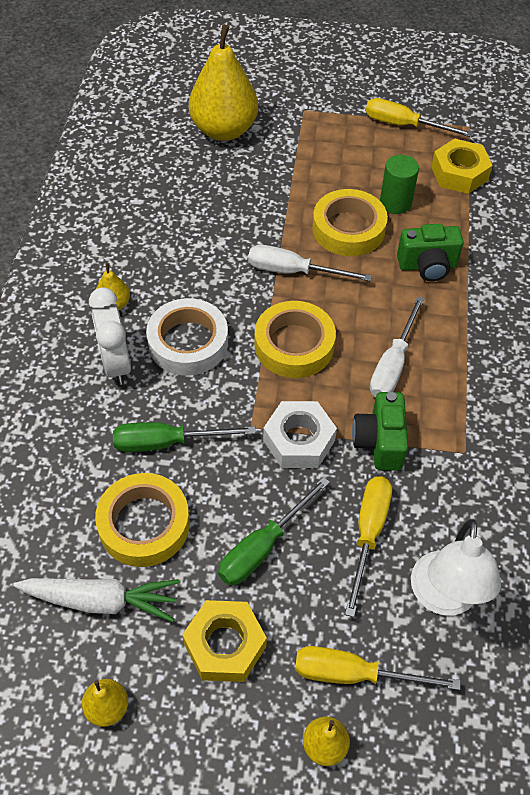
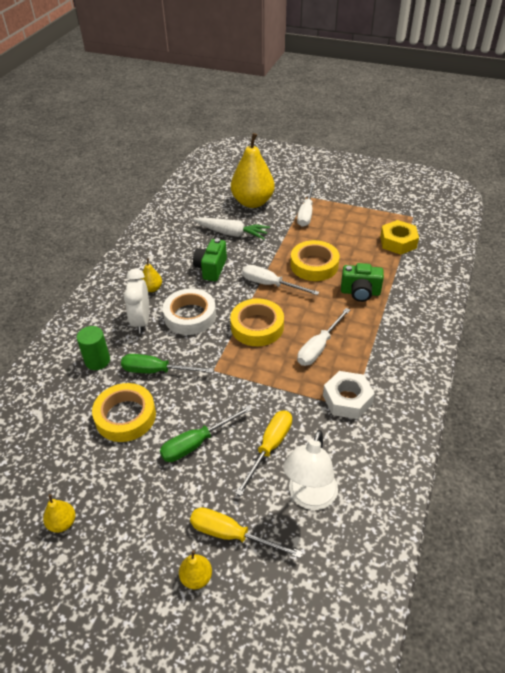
camera: 15 degrees right, 10 degrees down
white carrot [13,578,180,622] -> white carrot moved to [194,217,270,240]
yellow nut [182,600,267,682] -> none
white nut [263,401,337,468] -> white nut moved to [323,371,375,419]
green camera [352,392,408,471] -> green camera moved to [193,238,227,281]
yellow screwdriver [366,98,474,137] -> none
green cylinder [380,155,419,214] -> green cylinder moved to [77,326,110,370]
none -> white screwdriver [297,183,315,227]

